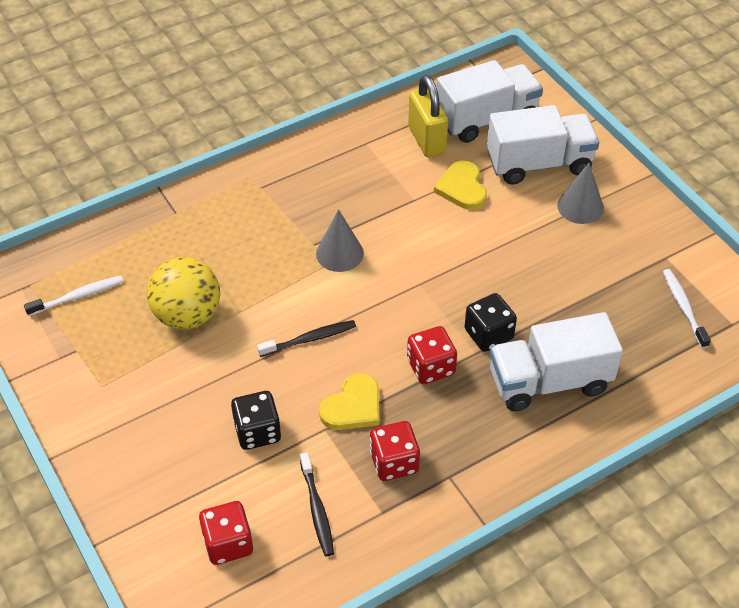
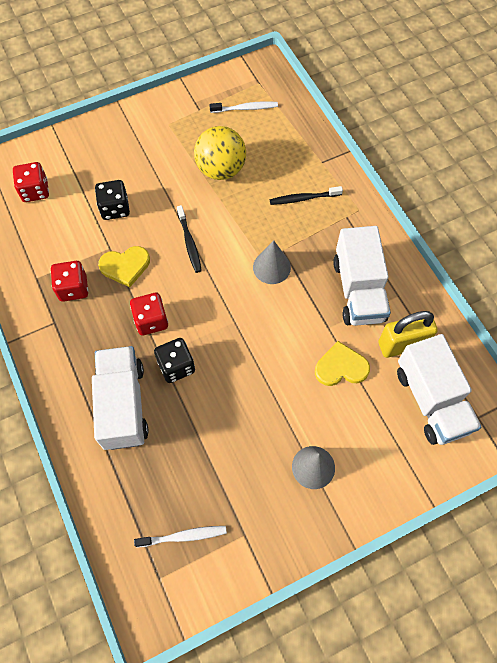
camera: 95 degrees right, 15 degrees up
white toothbrush [24,276,124,316] -> white toothbrush turned 75 degrees counterclockwise [209,101,278,113]
black toothbrush [300,452,334,556] -> black toothbrush moved to [270,186,343,205]
yellow heart [319,373,379,430] -> yellow heart turned 60 degrees counterclockwise [98,246,150,287]
white truck [487,105,599,184] -> white truck moved to [333,226,391,326]

